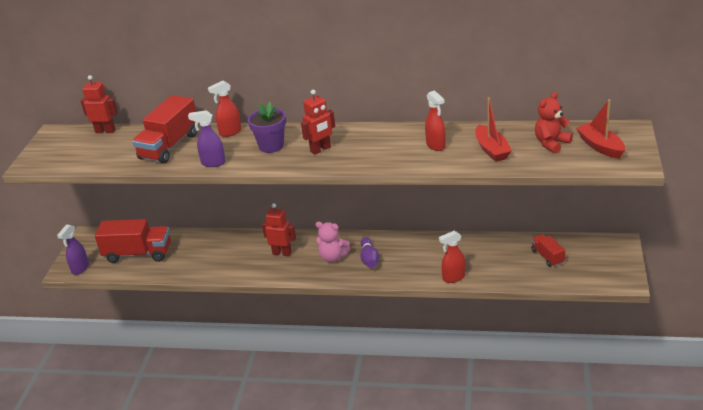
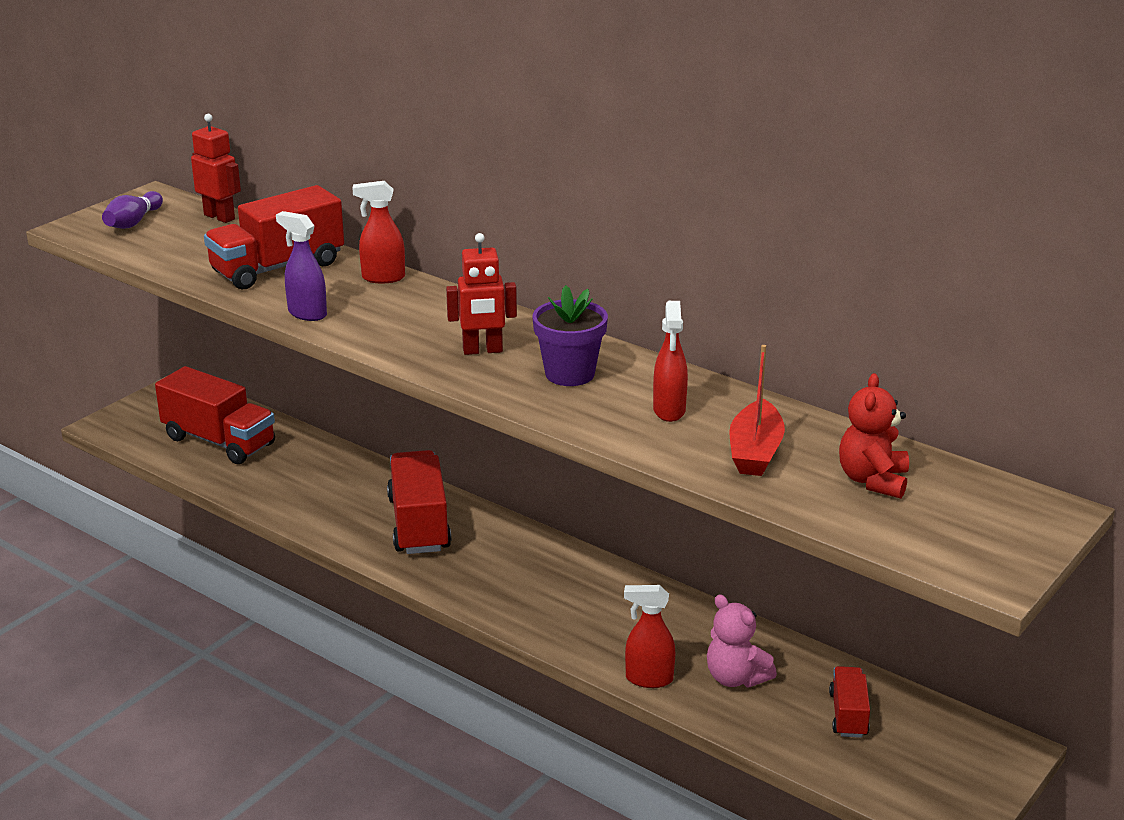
camera: 25 degrees right, 5 degrees down
purple spray bottle [57,224,89,275] -> none
purple flower pot [248,102,286,153] -> purple flower pot moved to [532,285,608,386]
red robot [262,203,296,256] -> red truck [387,450,451,554]
pink teddy bear [316,222,351,262] -> pink teddy bear moved to [707,594,777,687]
purple bowling pin [360,237,379,268] -> purple bowling pin moved to [102,191,163,229]
red teddy bear [535,92,573,154] -> red teddy bear turned 60 degrees counterclockwise [839,373,909,499]
red boat [576,99,625,159] -> none

